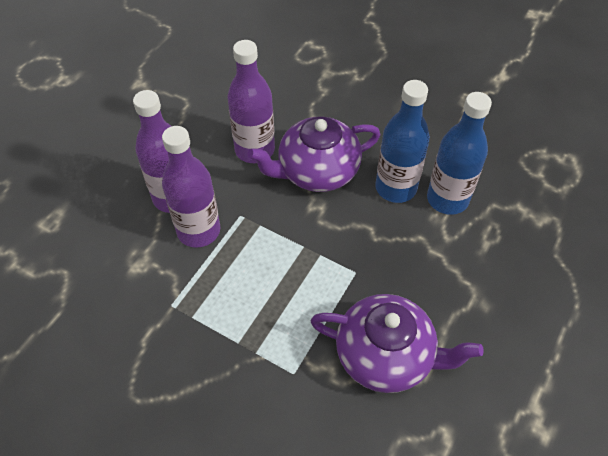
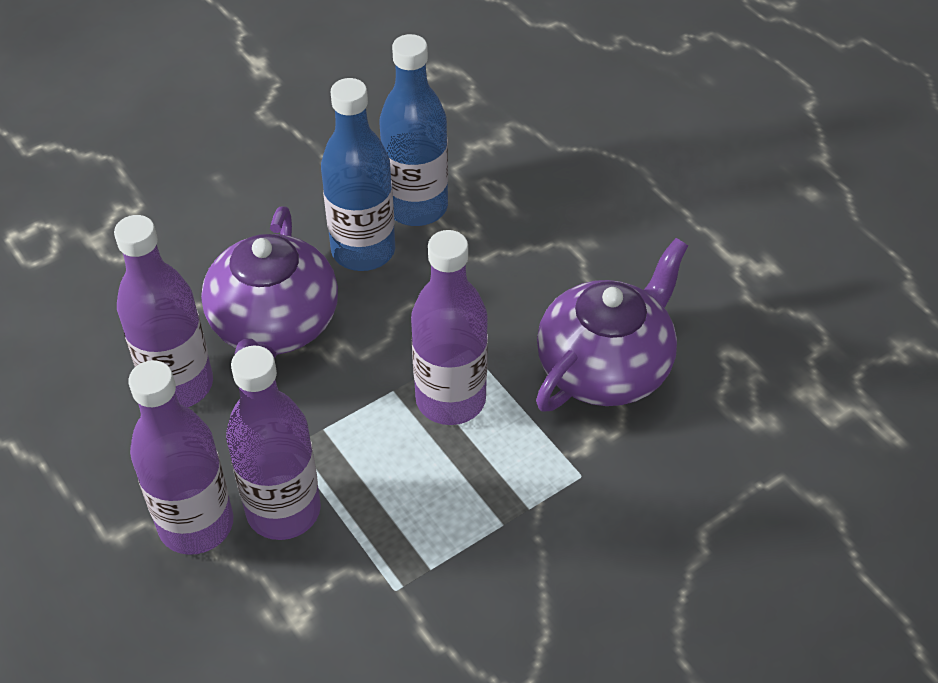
camera: 65 degrees left, 5 degrees down
none -> purple bottle [411,230,488,425]

